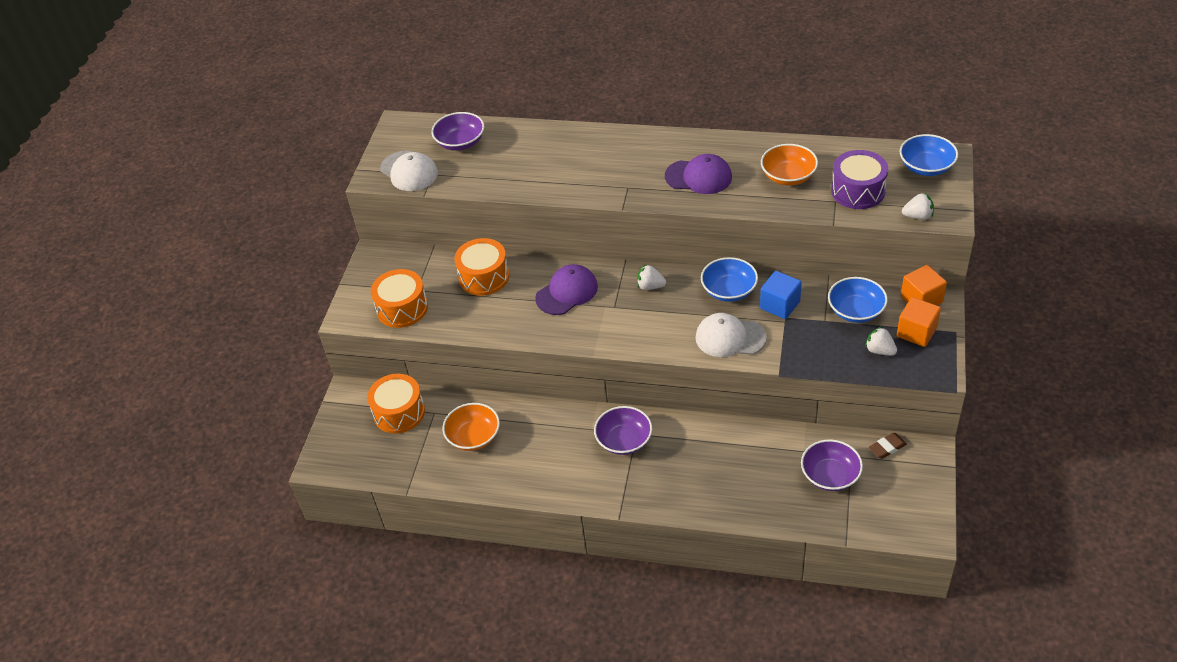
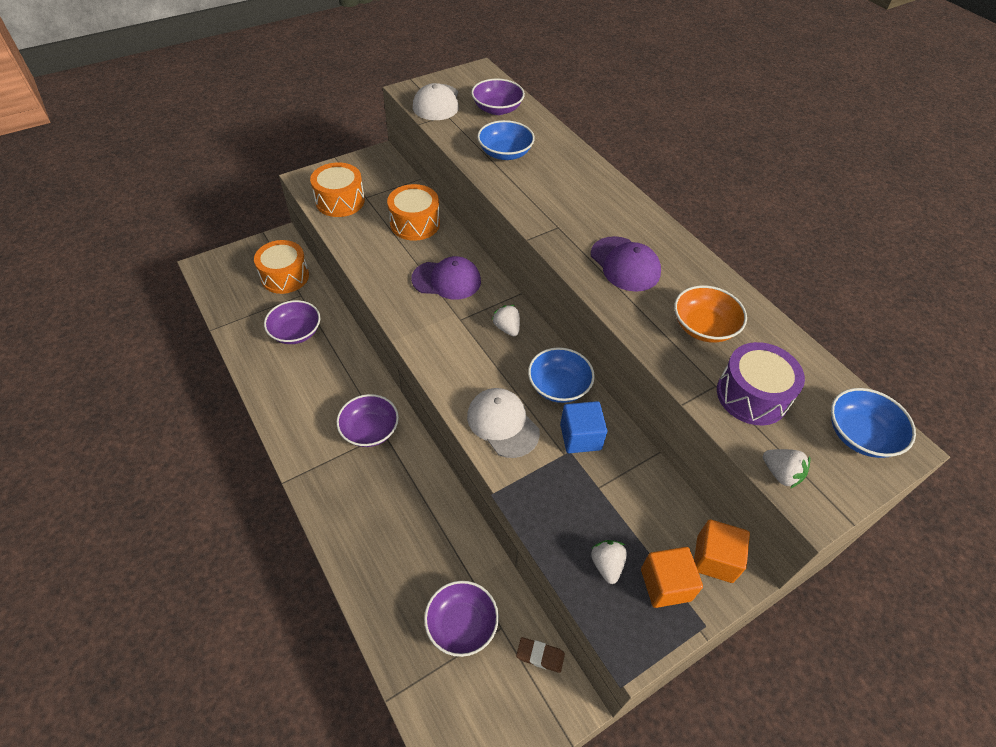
camera: 40 degrees right, 5 degrees up
orange bowl [443,403,500,451] -> purple bowl [264,300,320,344]
blue bowl [828,277,888,323] -> blue bowl moved to [477,120,535,160]

